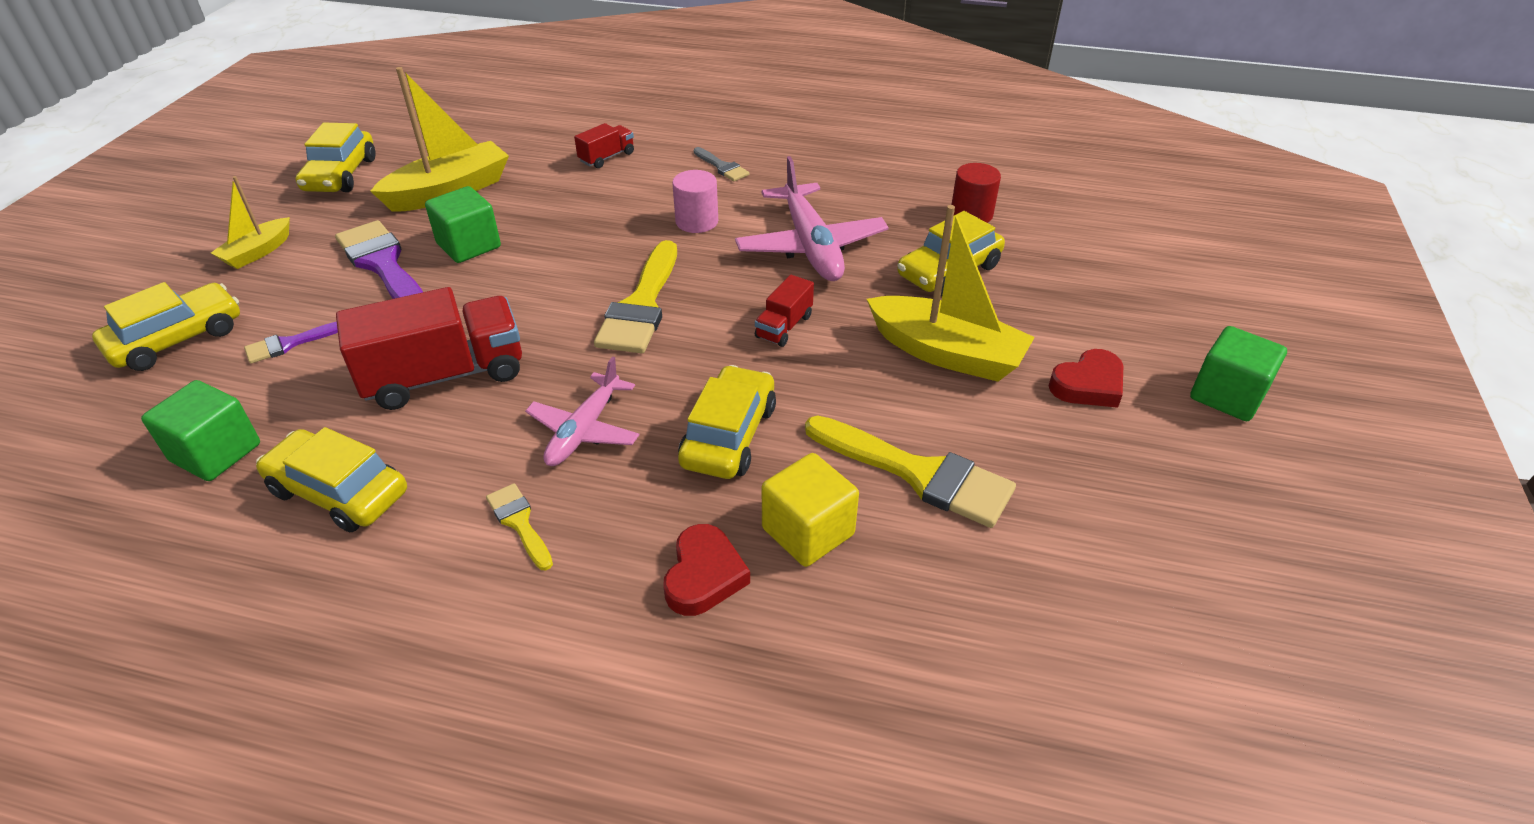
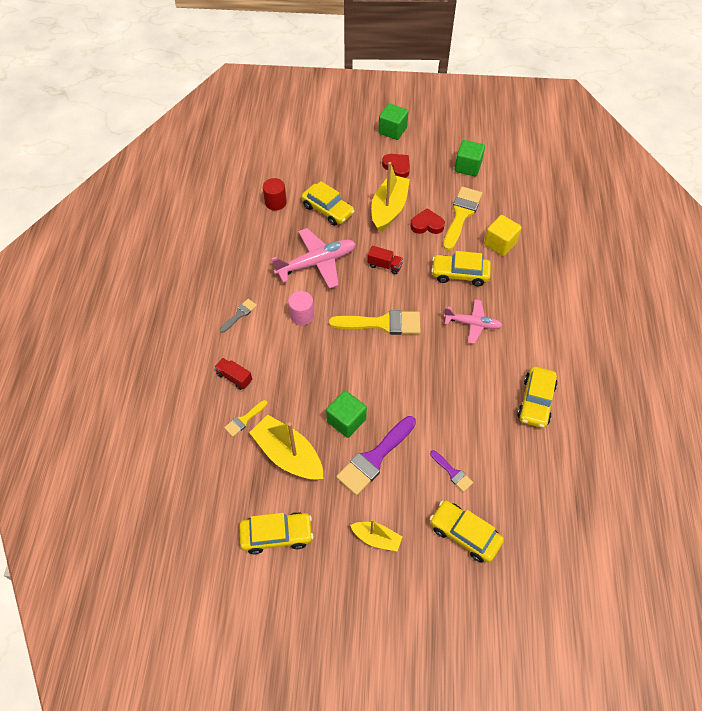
camera: 100 degrees left, 15 degrees up
green cube [141,380,260,481] -> green cube moved to [455,140,485,176]
red truck [336,287,522,410] -> none
yellow brush [486,483,553,570] -> yellow brush moved to [224,400,268,437]
red heart [663,524,750,616] -> red heart moved to [410,208,445,234]

